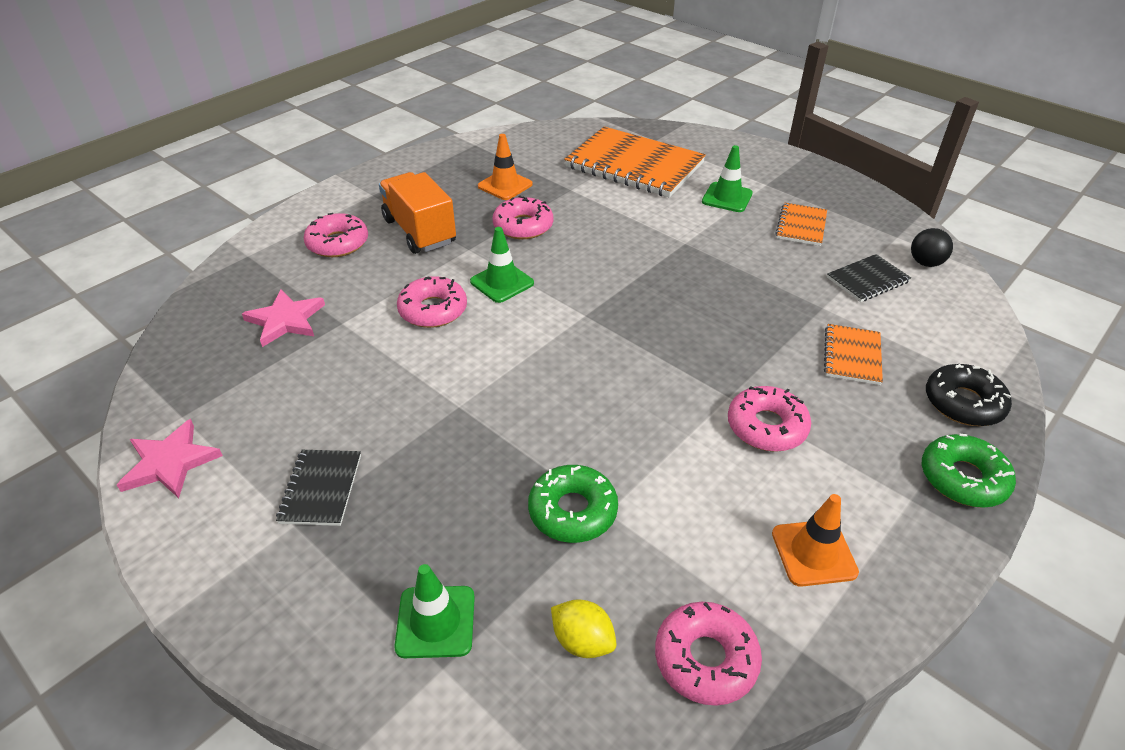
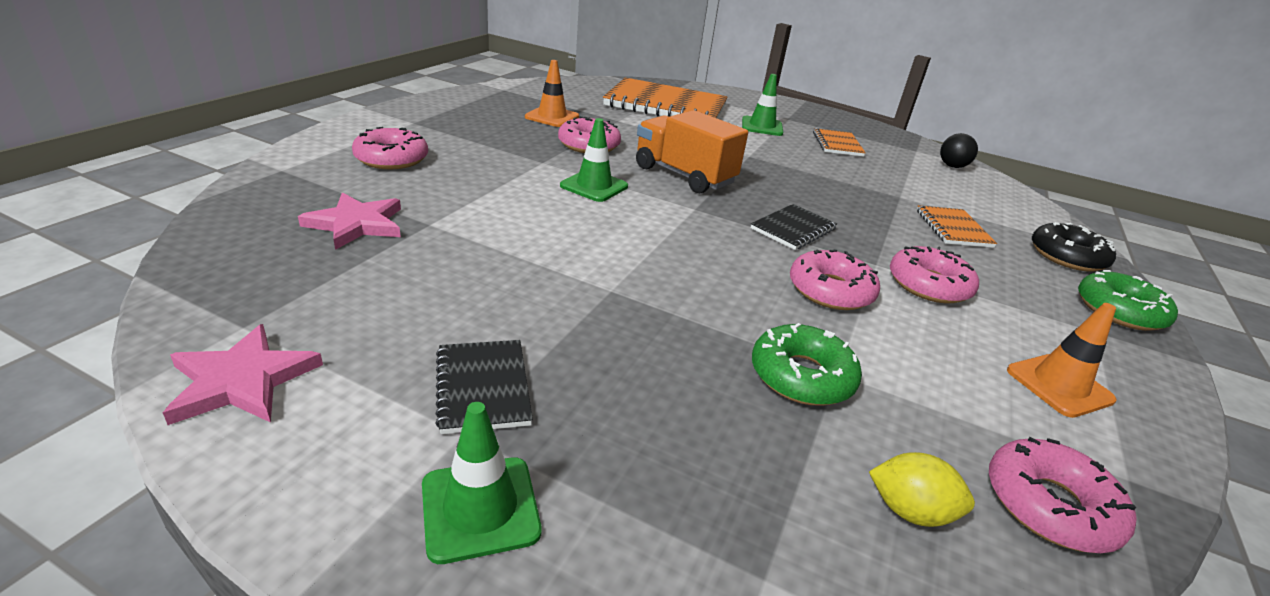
camera: 20 degrees left, 10 degrees down
orange truck [379,172,456,254] -> orange truck moved to [636,110,748,193]
green traffic cone [394,564,475,658] -> green traffic cone moved to [422,402,542,564]
pink donut [397,276,467,328] -> pink donut moved to [790,249,880,310]
black notebook [827,254,911,302] -> black notebook moved to [751,204,837,250]

